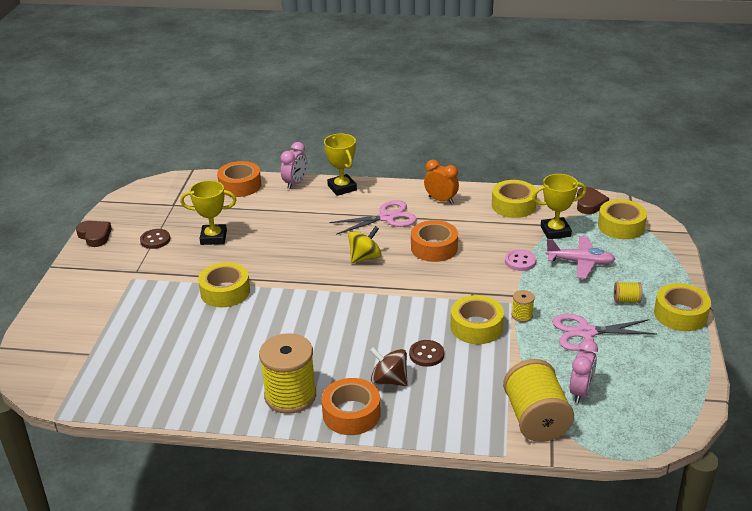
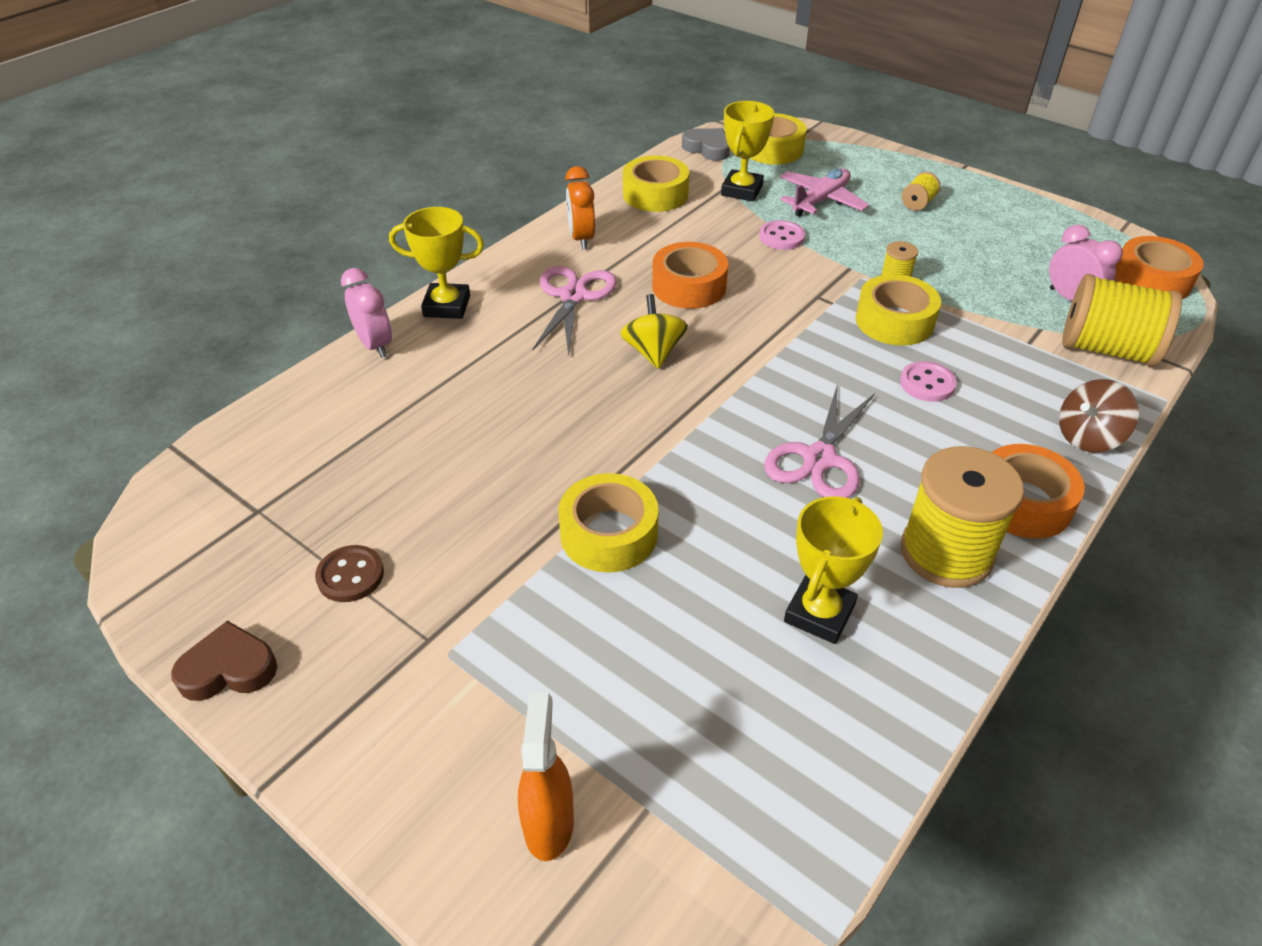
camera: 60 degrees left, 10 degrees up
yellow trophy [180,180,236,245] -> yellow trophy moved to [784,496,883,644]
orange tape [217,161,261,197] -> orange tape moved to [1115,236,1204,299]
brown spinning top [370,347,408,386] -> brown spinning top moved to [1059,379,1139,453]
brown button [409,340,444,367] -> pink button [900,361,957,402]
orange clock [424,160,459,204] -> orange clock turned 75 degrees counterclockwise [565,166,595,249]
pink scissors [552,314,657,351] -> pink scissors moved to [764,383,875,498]
brown heart [577,187,609,214] -> grey heart [682,128,730,161]
yellow tape [654,283,711,331] -> none
none -> orange spray bottle [518,693,574,861]

